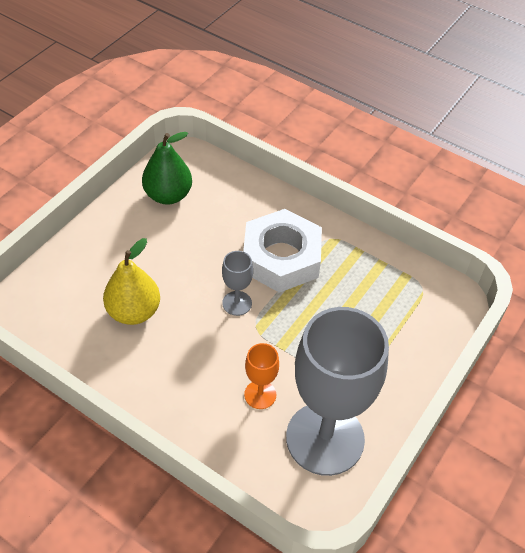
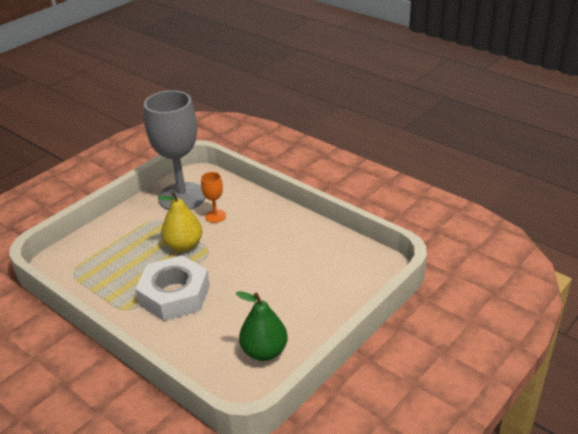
camera: 170 degrees left, 15 degrees down
yellow pear [103,238,160,325] -> yellow pear moved to [158,191,202,252]
grey goblet [222,251,253,316] -> none

